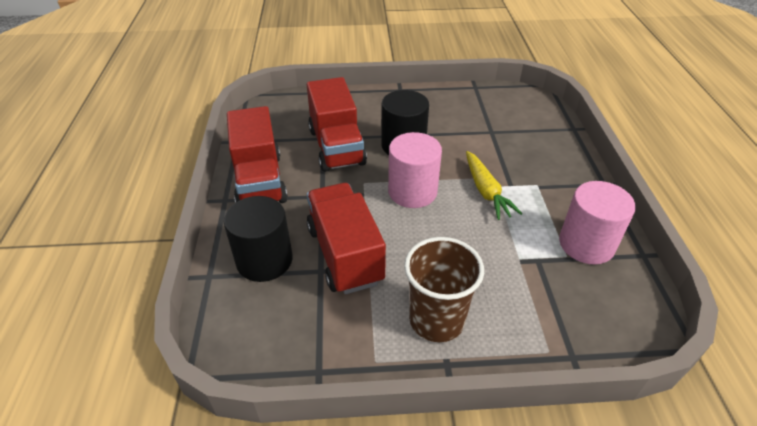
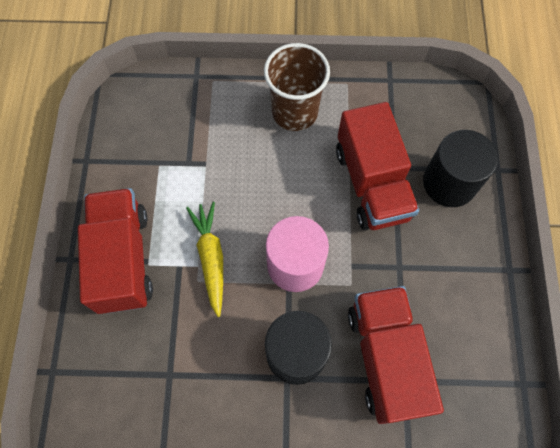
camera: 175 degrees left, 25 degrees up
red truck [227,106,288,203] -> red truck moved to [78,188,153,314]
pink cylinder [559,181,636,264] -> none

